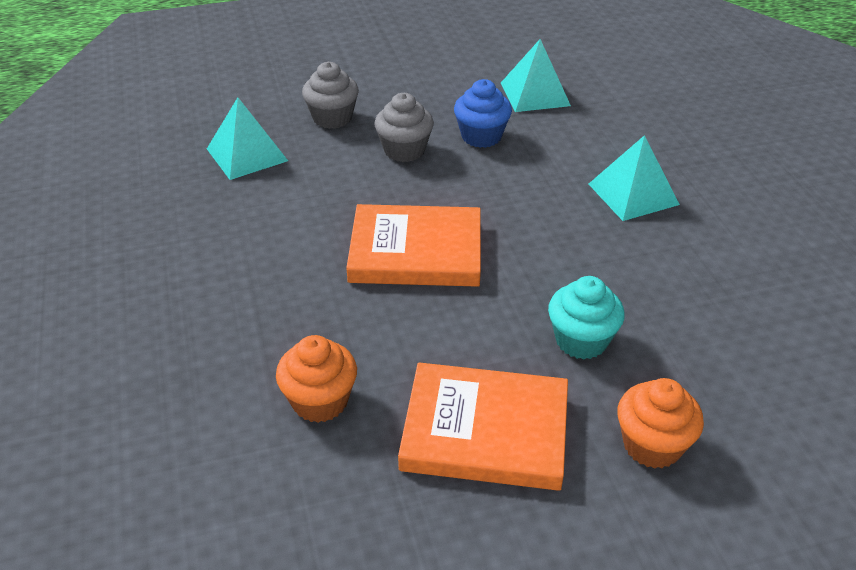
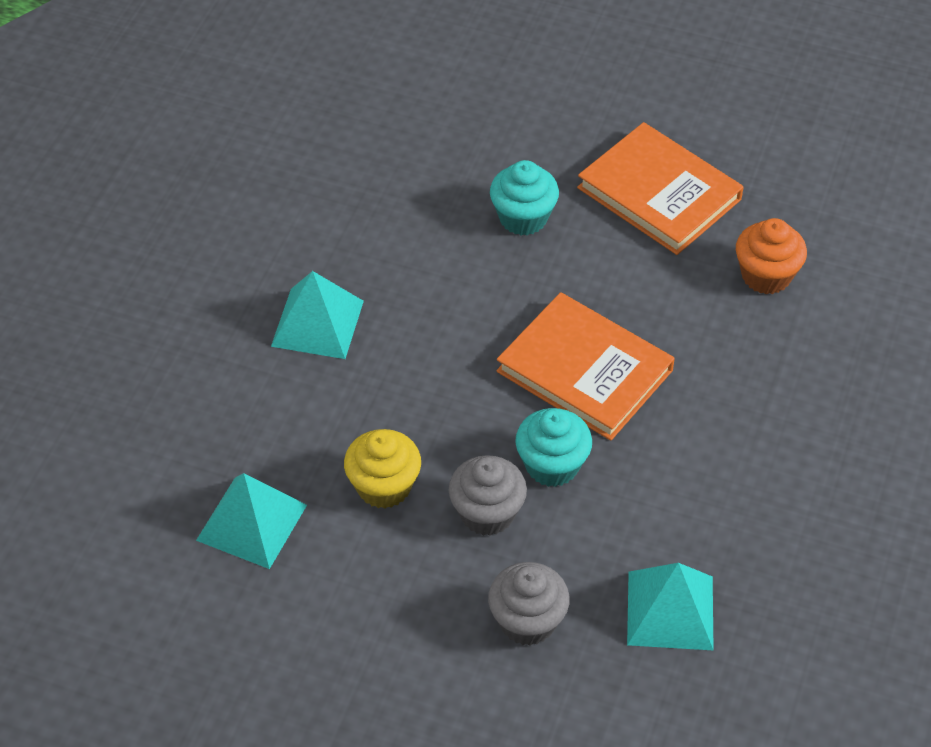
camera: 145 degrees left, 10 degrees up
blue cupcake [454,79,512,148] -> yellow cupcake [344,429,421,509]
orange cupcake [617,378,704,469] -> none
none -> turquoise cupcake [515,408,592,487]

